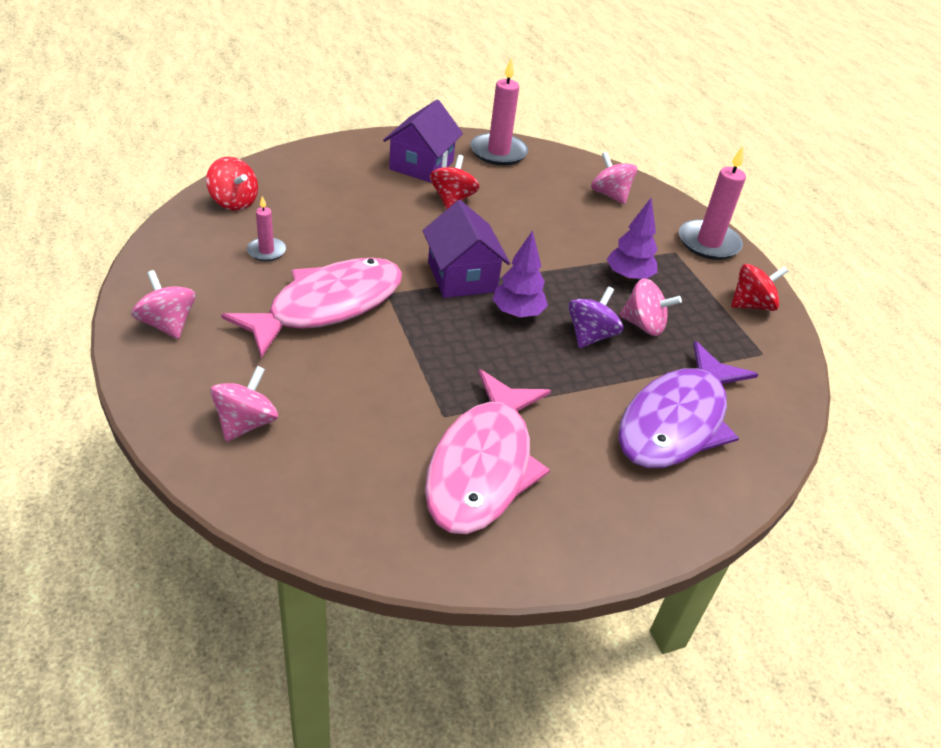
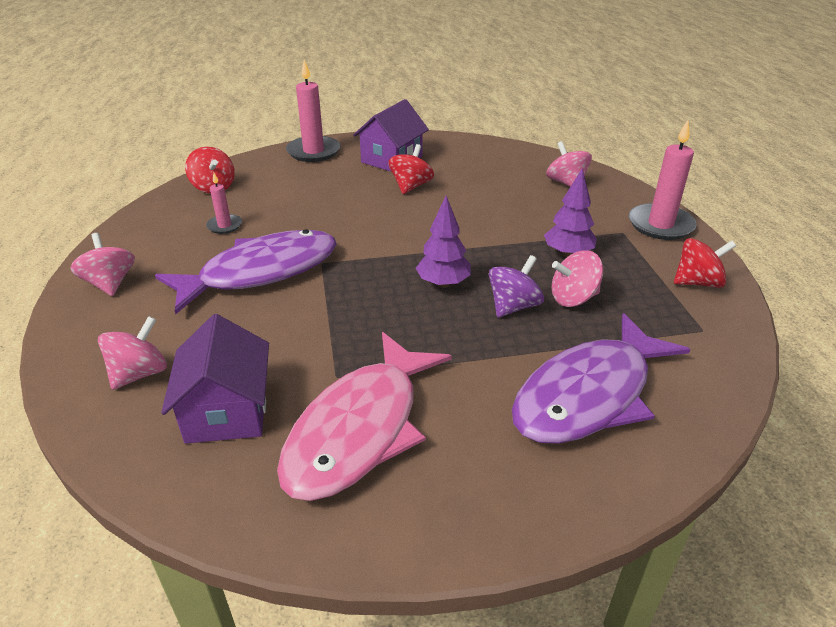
camera: 15 degrees right, 5 degrees down
pink fish [221,258,402,358] -> purple fish [155,229,337,314]
purple house [423,200,510,298] -> purple house moved to [161,314,269,444]
pink candle [470,57,528,165] -> pink candle moved to [286,59,340,162]
pink spinning top [619,278,682,336] -> pink spinning top turned 135 degrees clockwise [552,250,603,307]

